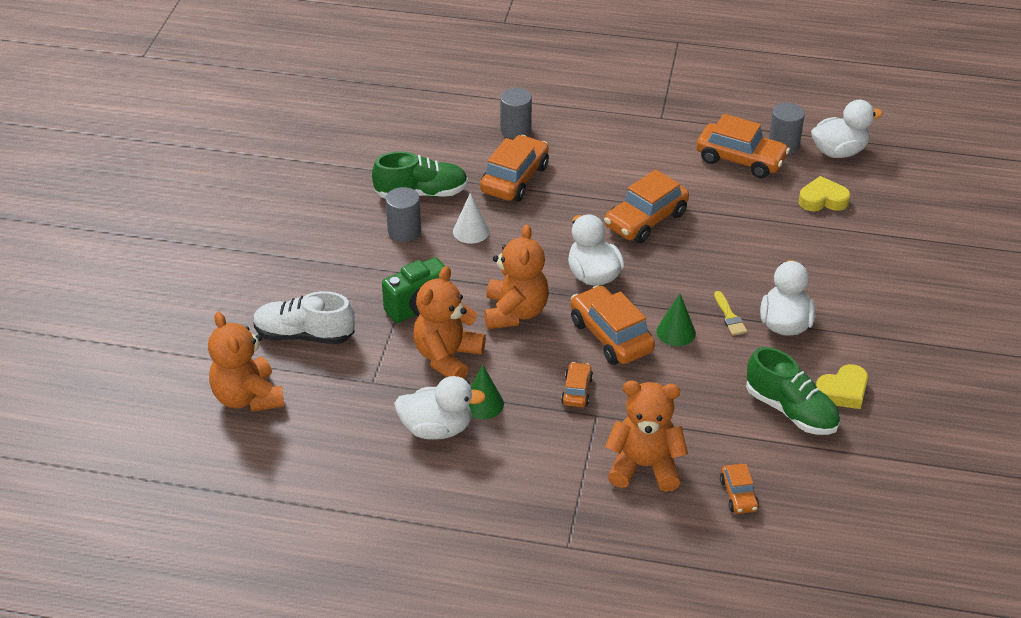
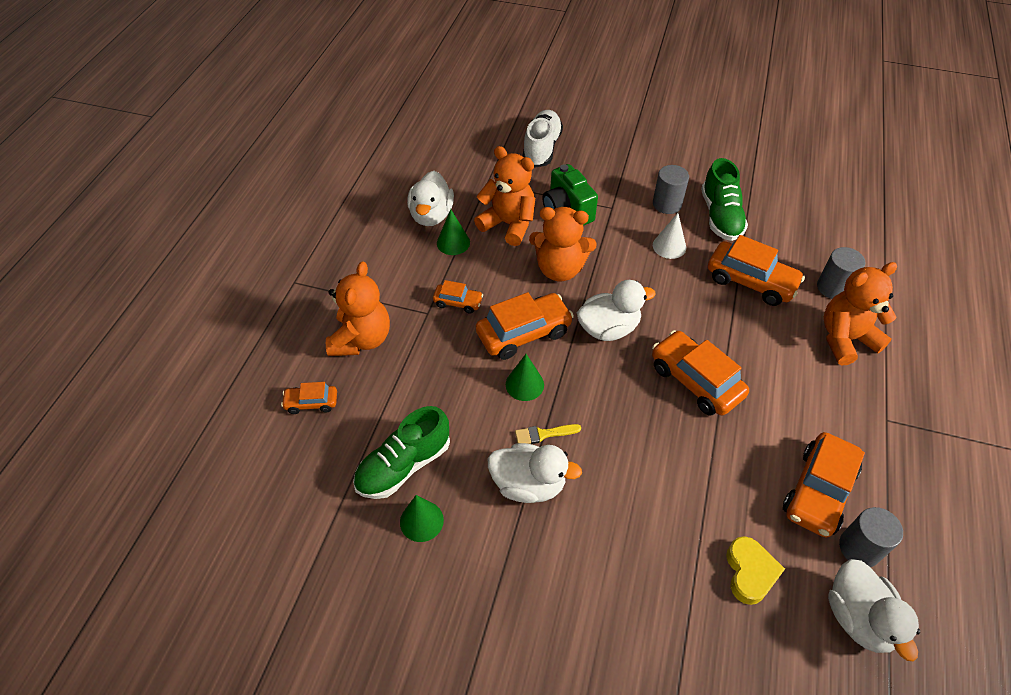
camera: 95 degrees right, 10 degrees up
orange teddy bear [208,312,284,412] -> orange teddy bear moved to [824,262,897,365]
yellow heart [816,364,868,409] -> green cone [400,495,444,542]

